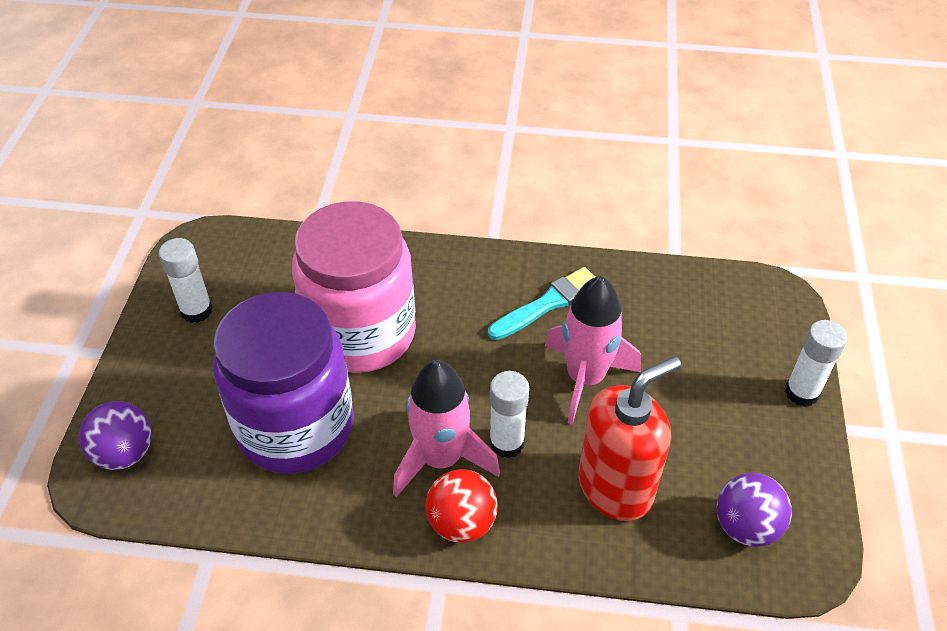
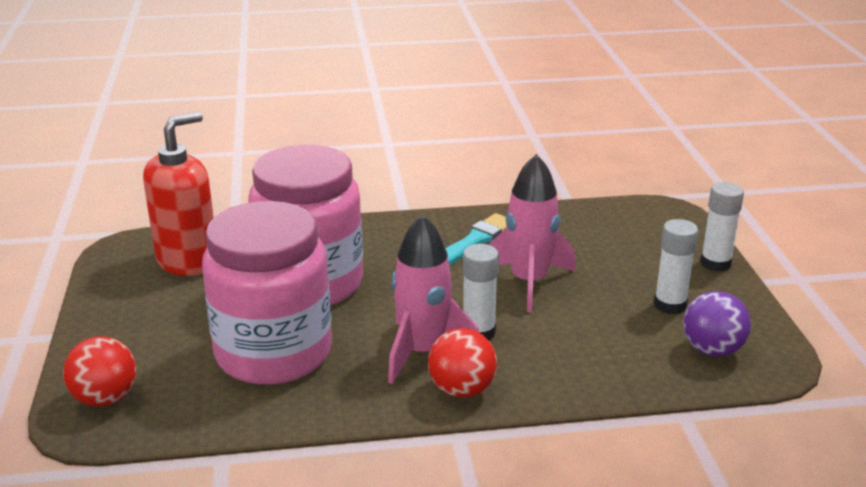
camera: 15 degrees left, 20 degrees down
purple ball [79,401,152,470] -> red ball [63,336,136,407]
white glue stick [159,238,213,323] -> white glue stick moved to [654,219,698,314]
purple jar [213,292,354,474] -> pink jar [202,201,332,385]
red soap dispenser [579,356,681,521] -> red soap dispenser moved to [143,112,214,276]

